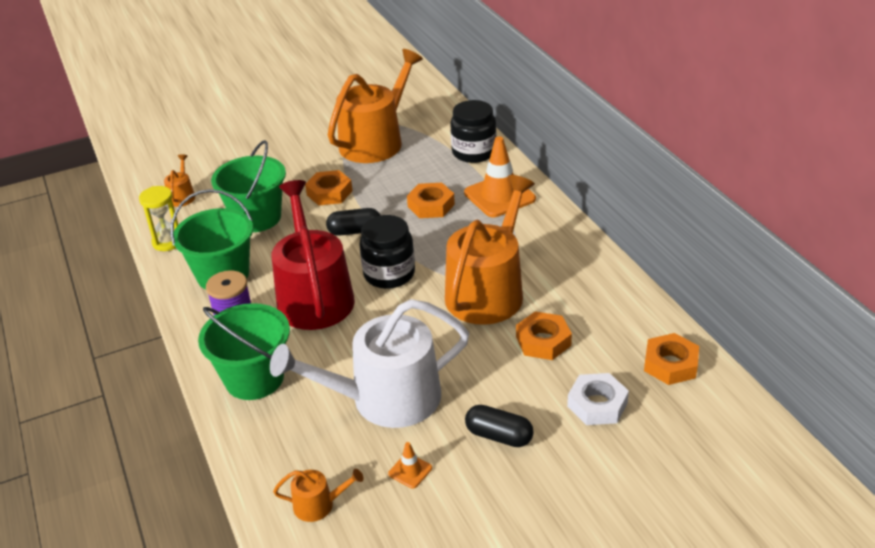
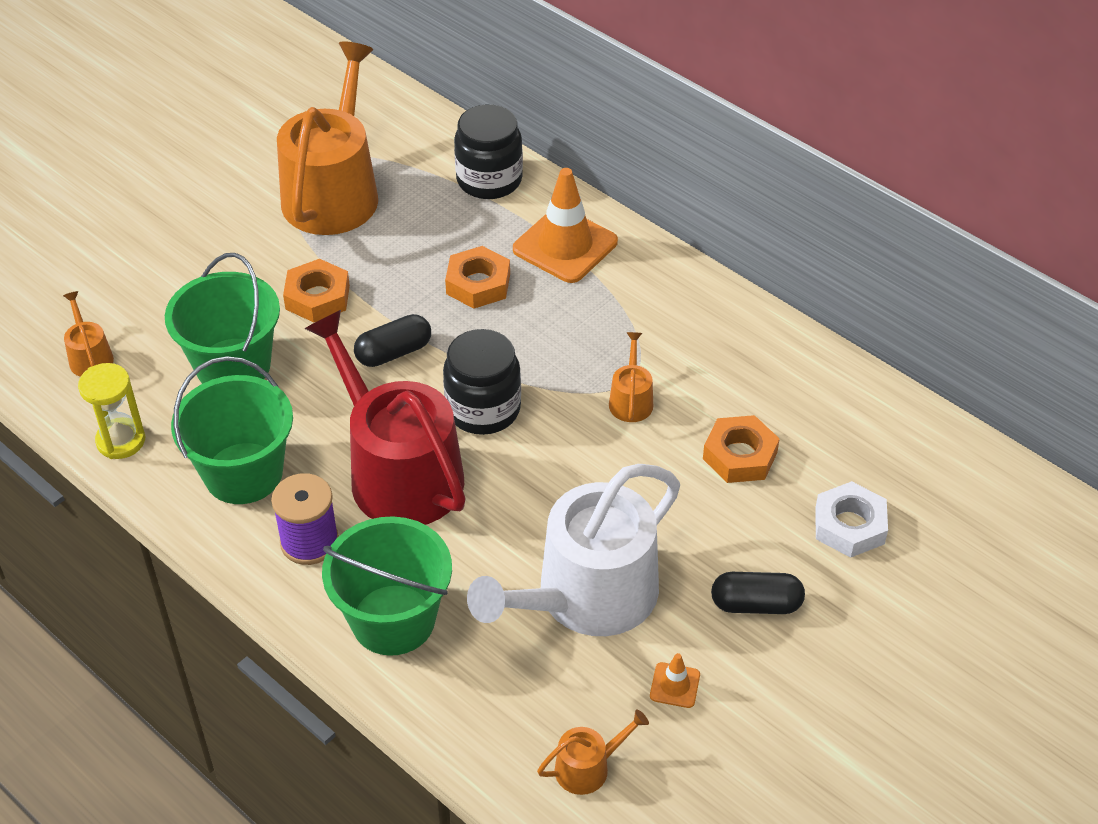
camera: 25 degrees left, 10 degrees up
orange watering can [445,175,535,325] -> orange watering can [609,332,653,422], size x0.41
orange nut [644,333,699,385] -> none

